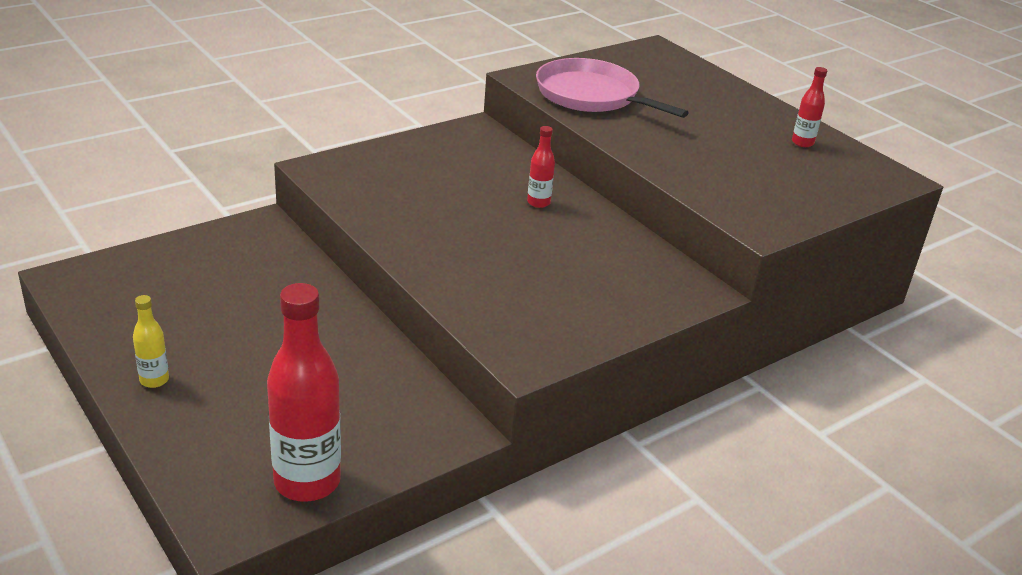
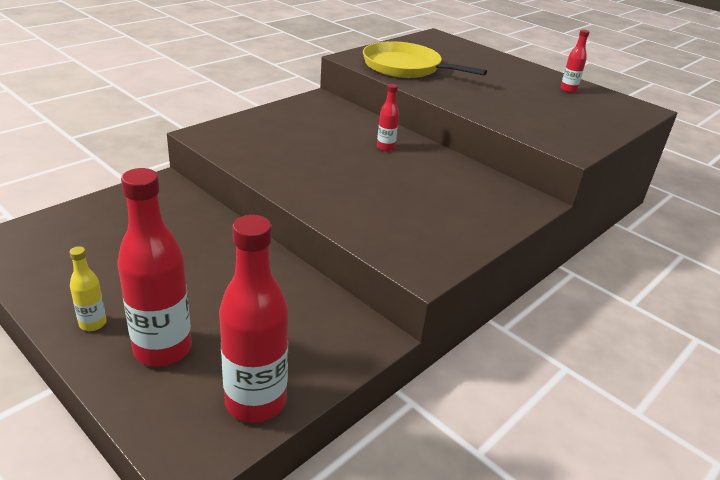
camera: 10 degrees left, 0 degrees up
pink pan [536,58,689,118] -> yellow pan [363,41,487,78]
none -> red bottle [118,168,192,366]

